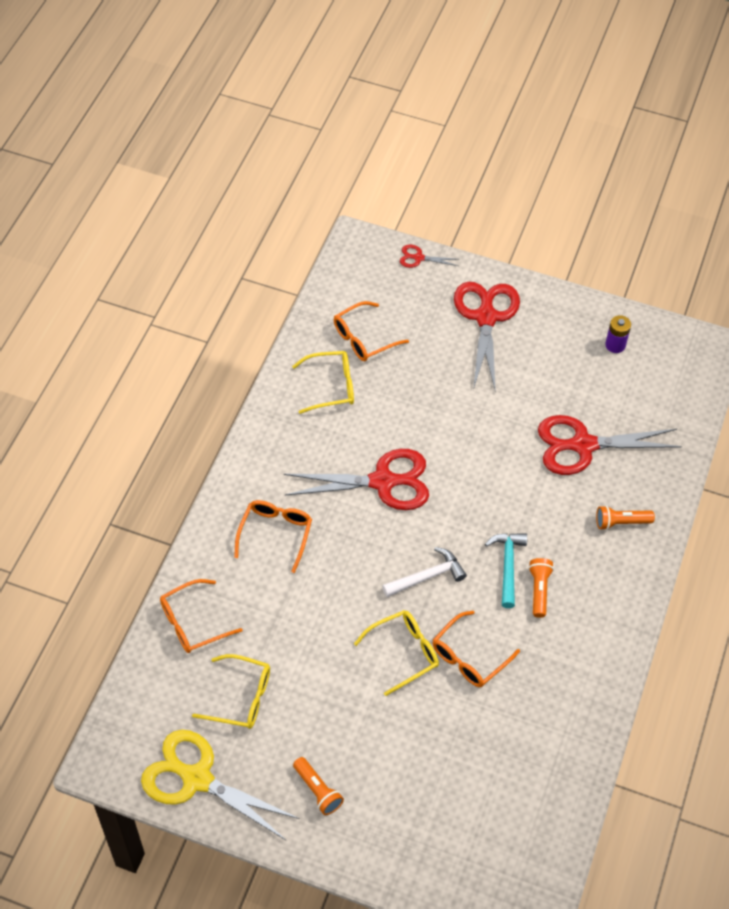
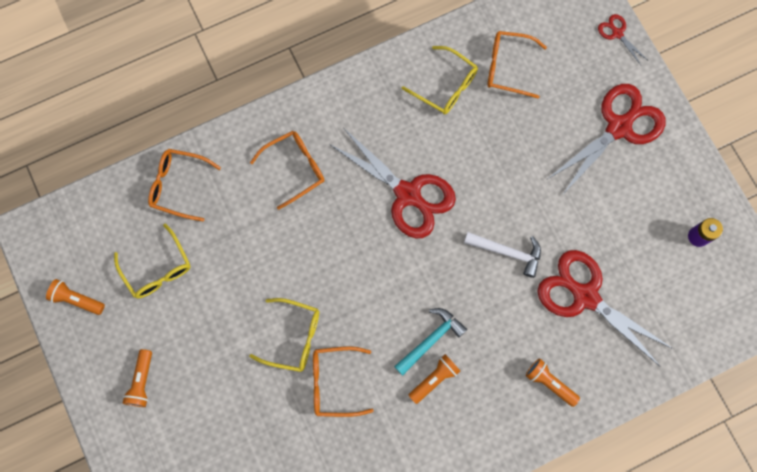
camera: 45 degrees right, 20 degrees up
yellow scissors [141,730,300,841] -> orange flashlight [46,279,105,315]
white hammer [382,547,467,597] -> white hammer moved to [464,232,541,278]

